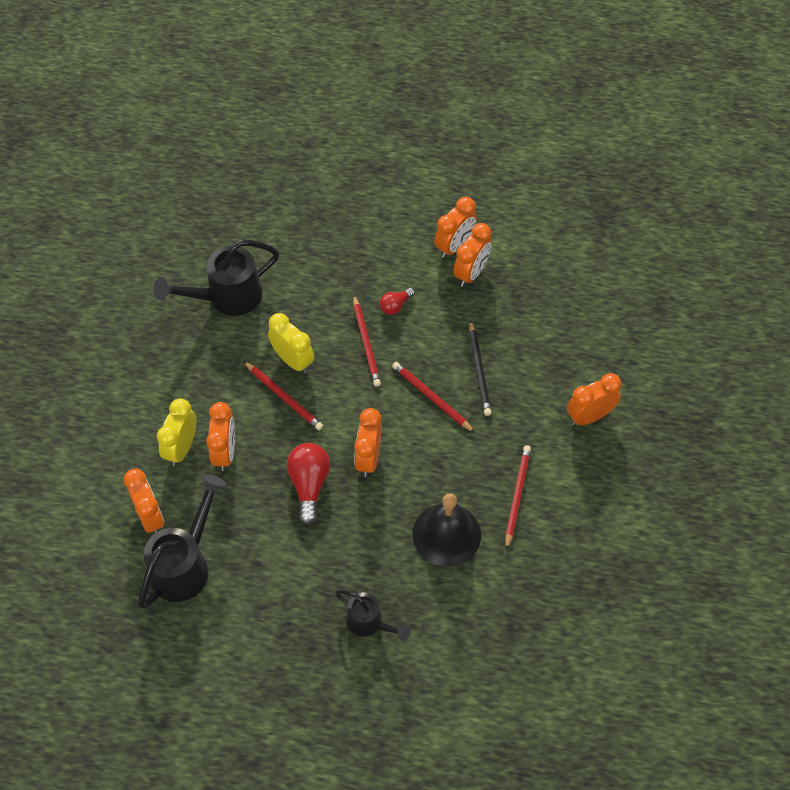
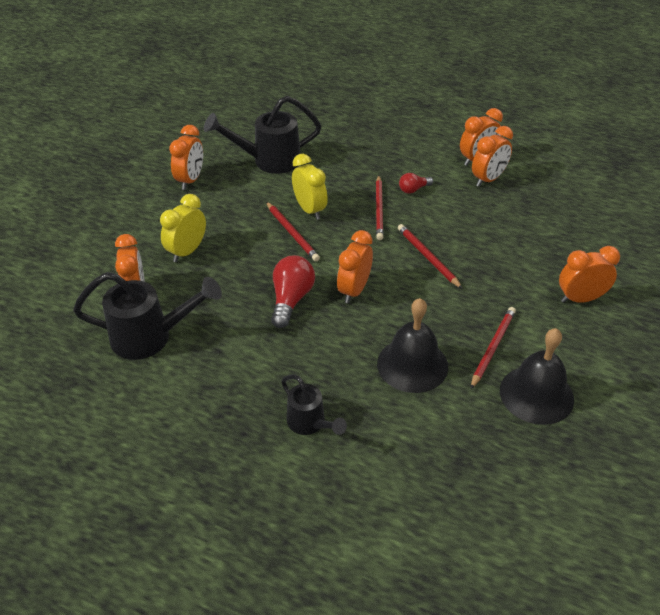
camera: 15 degrees right, 15 degrees down
black watering can [138,474,226,609] -> black watering can turned 45 degrees clockwise [73,272,222,360]
orange clock [206,402,235,471] -> orange clock moved to [169,125,203,190]
black pencil [469,320,492,416] -> none
none -> black bell [500,328,574,425]

